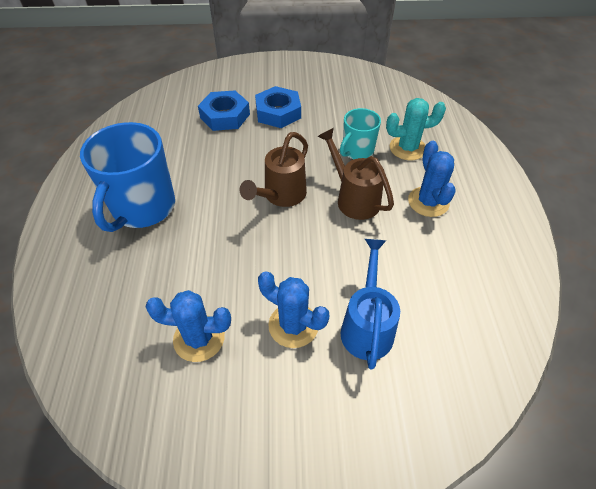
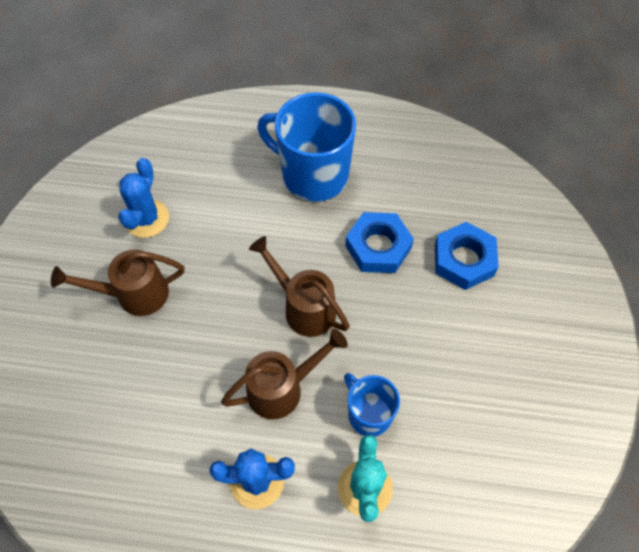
camera: 100 degrees right, 10 degrees up
blue nut [255,86,301,128] -> blue nut moved to [345,212,414,273]
blue cactus [258,271,330,348] -> brown watering can [51,249,185,316]
turquoise mug [340,108,381,159] -> blue mug [344,373,400,437]
blue watering can [341,239,400,370] -> none

